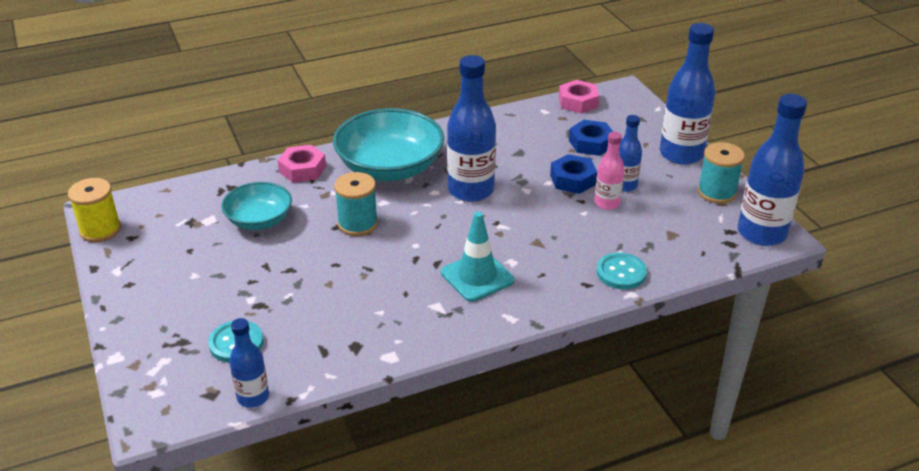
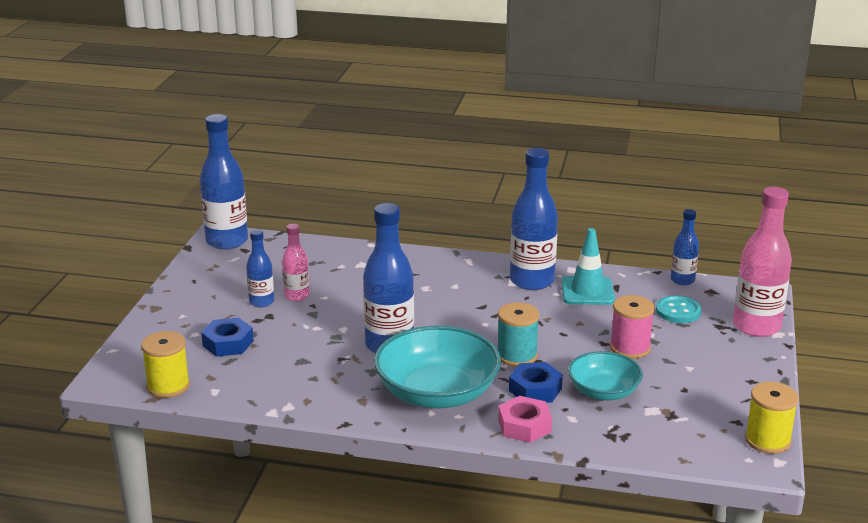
camera: 145 degrees left, 10 degrees down
turquoise traffic cone [441,211,514,302] -> turquoise traffic cone moved to [561,228,615,305]
blue nut [550,154,597,194] -> blue nut moved to [509,362,563,403]
pink nut [559,80,600,114] -> yellow spool [141,331,190,398]
turquoise button [597,253,647,289] -> none
blue bottle [660,23,715,165] -> blue bottle moved to [510,148,558,290]
turquoise spool [697,142,745,204] -> none
none -> pink spool [610,295,655,359]
none -> pink bottle [733,187,792,337]

